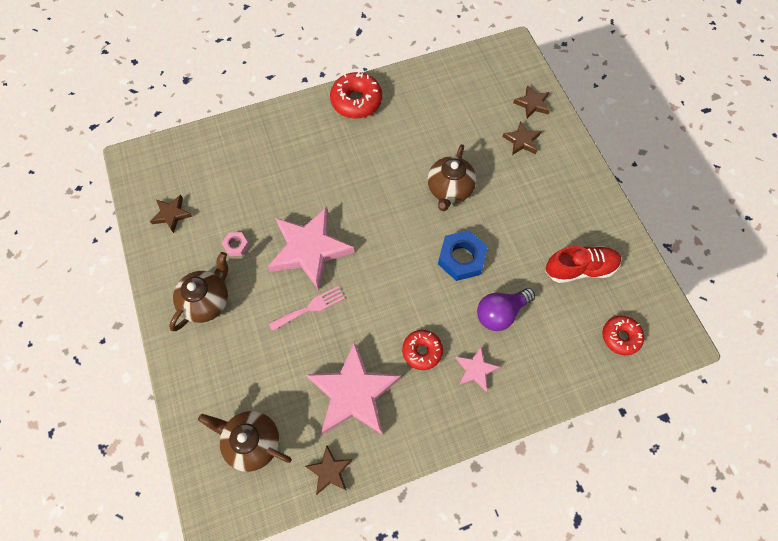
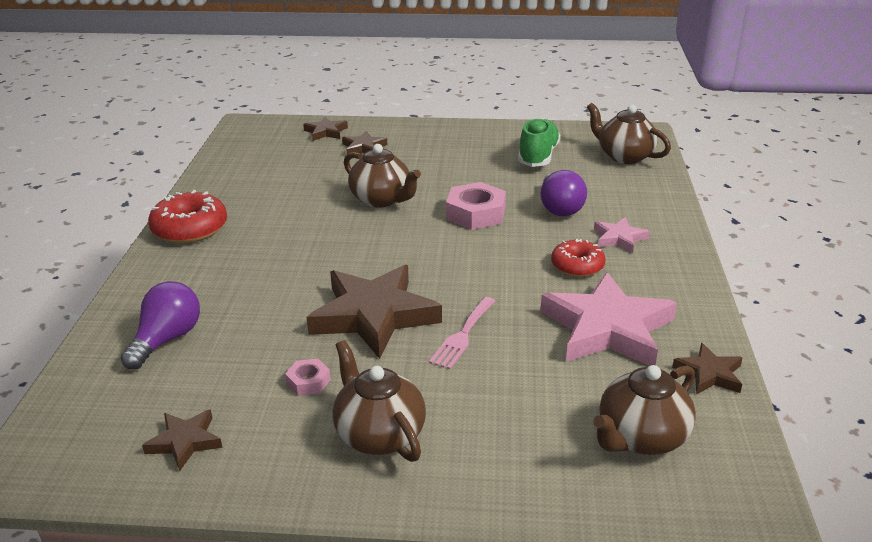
camera: 65 degrees left, 35 degrees down
pink star [268,207,355,290] -> brown star [307,265,442,359]
pink fork [268,286,345,331] -> pink fork turned 150 degrees counterclockwise [429,297,495,369]
blue nut [438,230,488,281] -> pink nut [446,182,506,230]
red shoe [546,246,621,283] -> green shoe [518,118,561,167]
red donut [603,316,644,355] -> brown teapot [587,103,671,164]
none -> purple light bulb [121,281,200,369]

